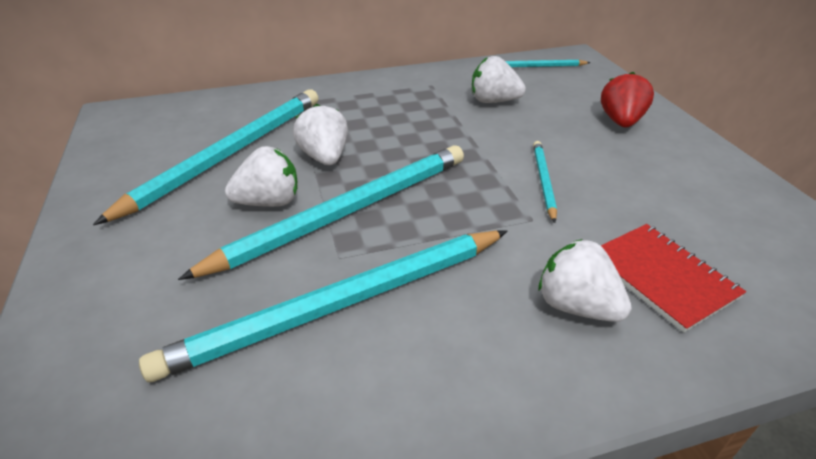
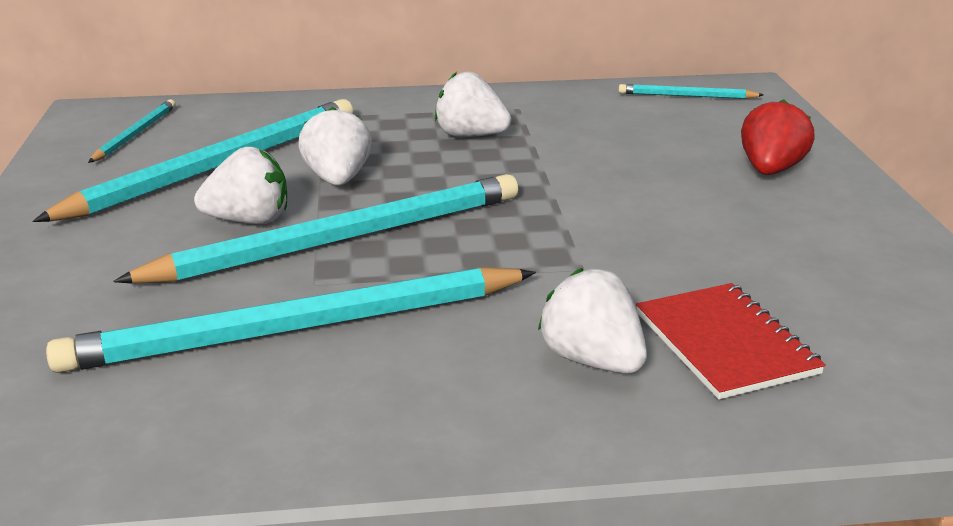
camera: 10 degrees right, 10 degrees down
white strawberry [472,56,526,103] -> white strawberry moved to [435,72,511,137]
turquoise pencil [533,141,557,223] -> turquoise pencil moved to [88,99,176,163]

